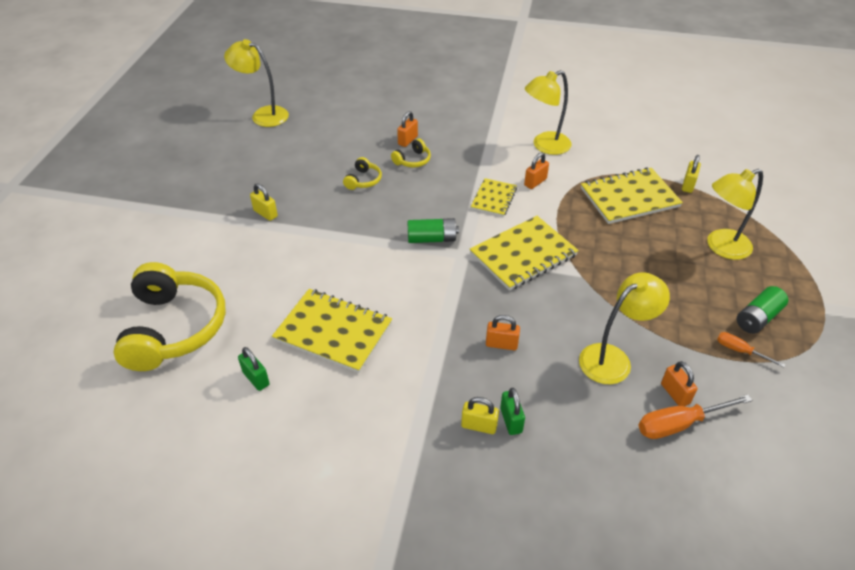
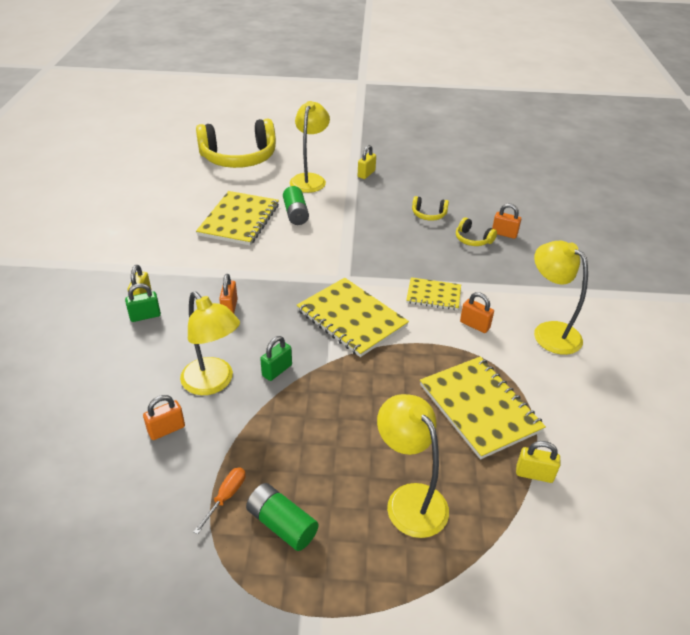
camera: 80 degrees right, 5 degrees down
yellow lamp [224,39,289,127] -> yellow lamp moved to [290,101,330,193]
green padlock [238,347,270,391] -> green padlock moved to [260,336,292,381]
green battery [408,218,459,243] -> green battery moved to [283,186,309,225]
orange screwdriver [638,395,752,439] -> none

